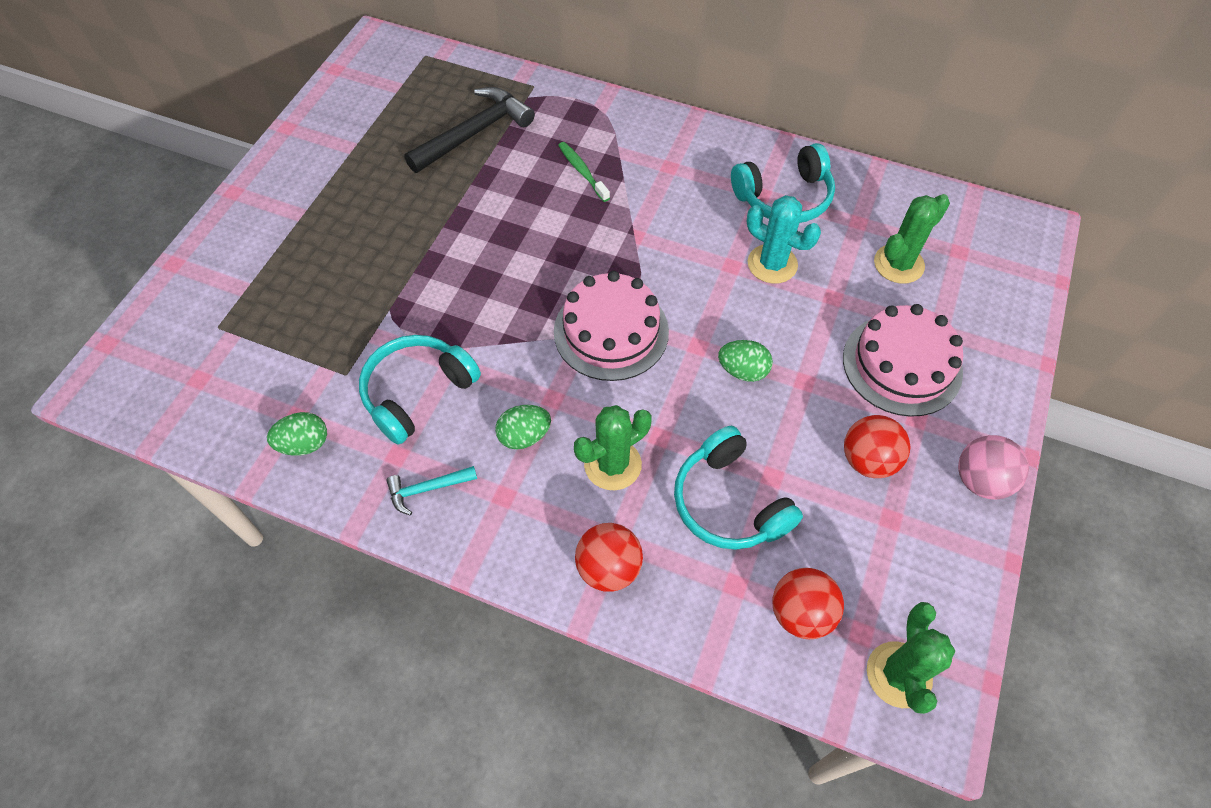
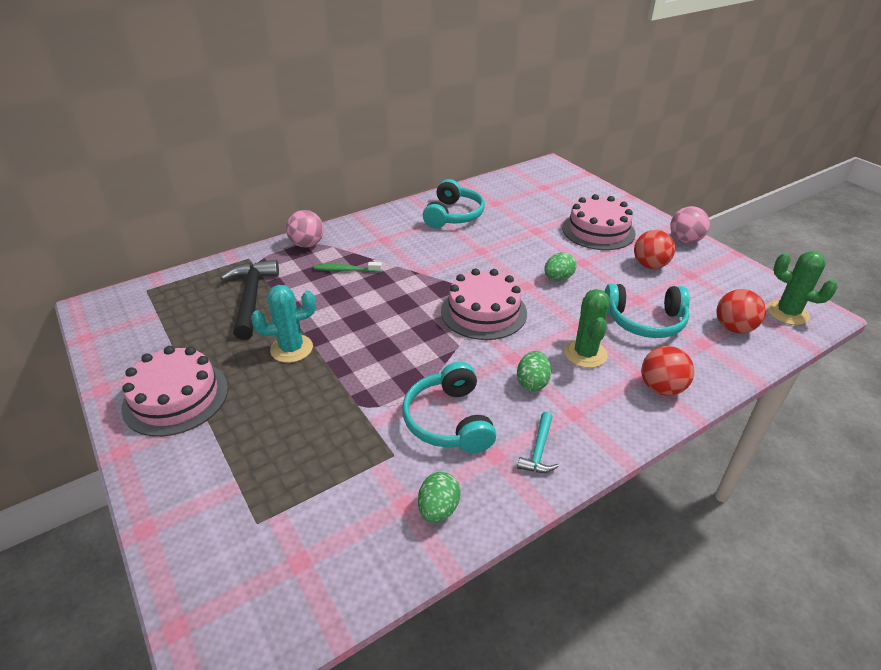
camera: 55 degrees left, 20 degrees down
turquoise cactus [747,195,821,284] -> turquoise cactus moved to [251,285,316,363]
green cactus [874,194,950,284] -> none
none -> pink cake [121,346,228,437]
none -> pink ball [286,210,324,248]

